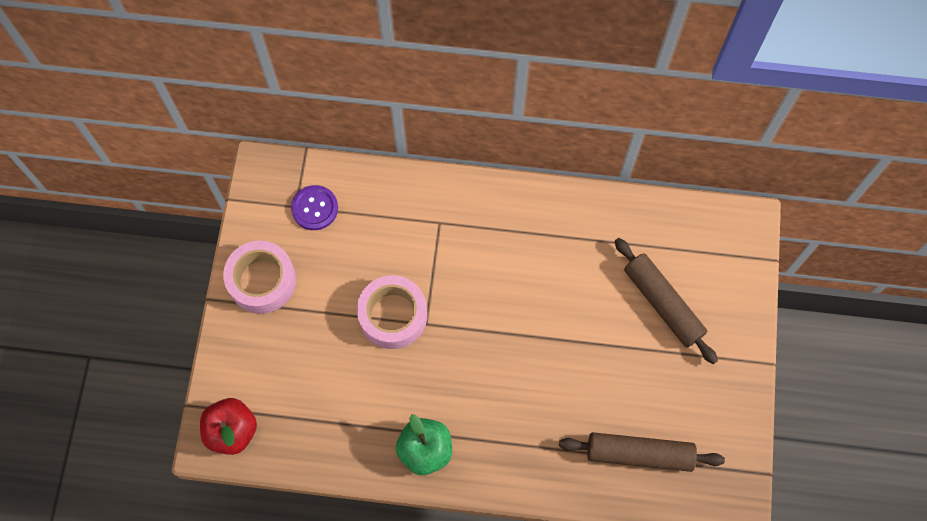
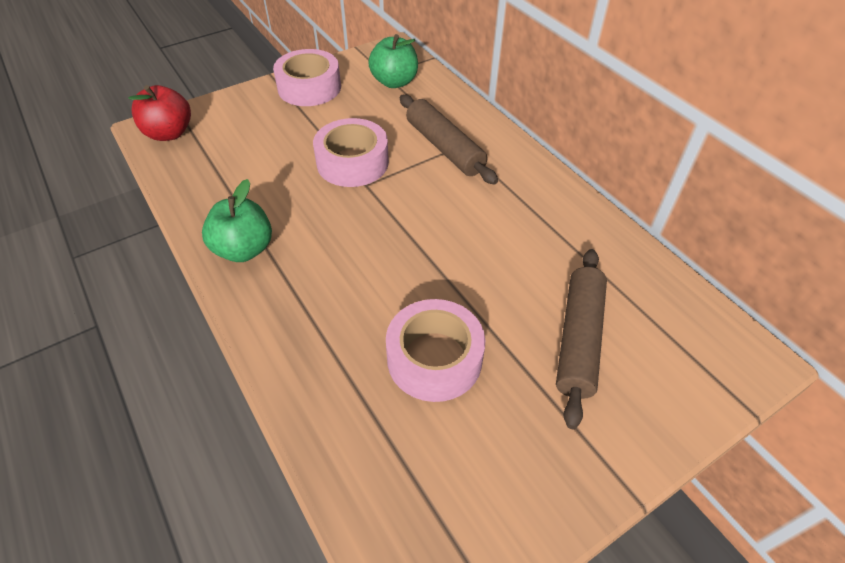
camera: 50 degrees right, 20 degrees down
purple button [291,185,338,230] -> green apple [368,34,418,88]
brown rolling pin [559,432,725,472] -> brown rolling pin moved to [400,95,498,184]
none -> pink tape [386,299,485,402]

